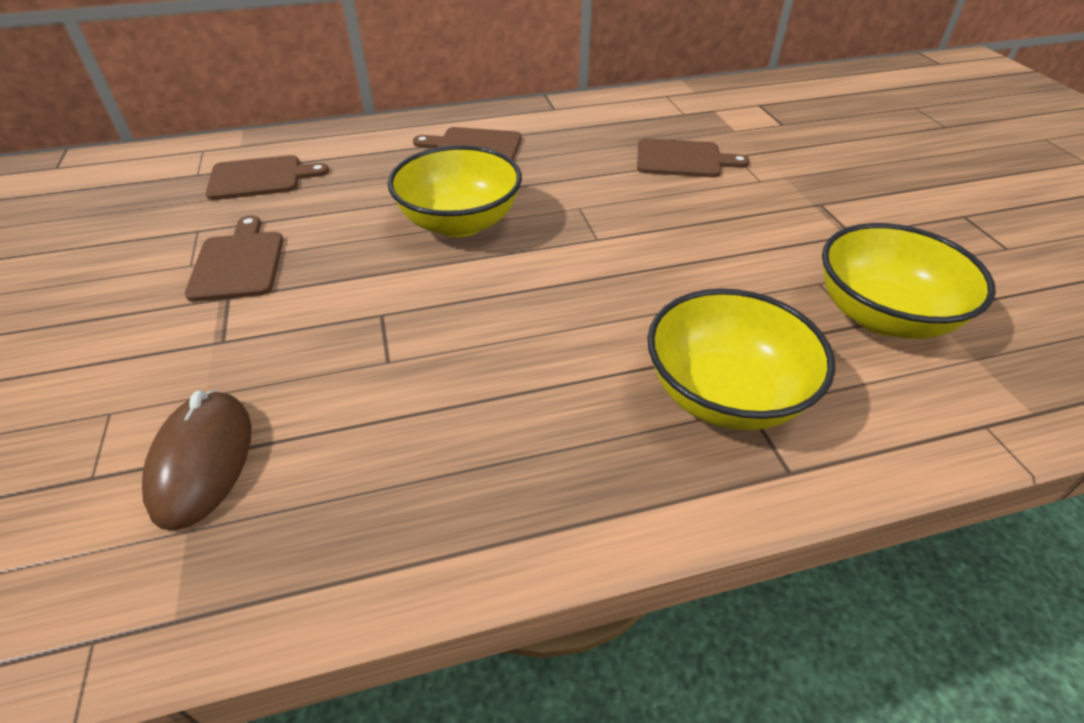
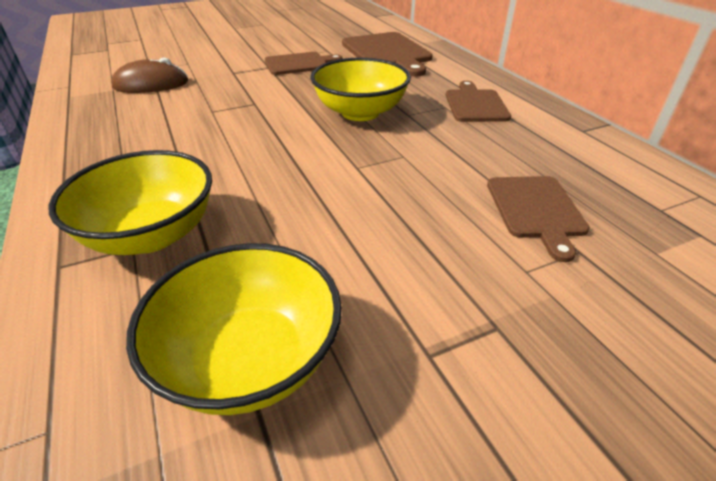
camera: 80 degrees right, 5 degrees down
brown cutting board [206,155,329,200] -> brown cutting board [342,32,433,77], size x1.59

